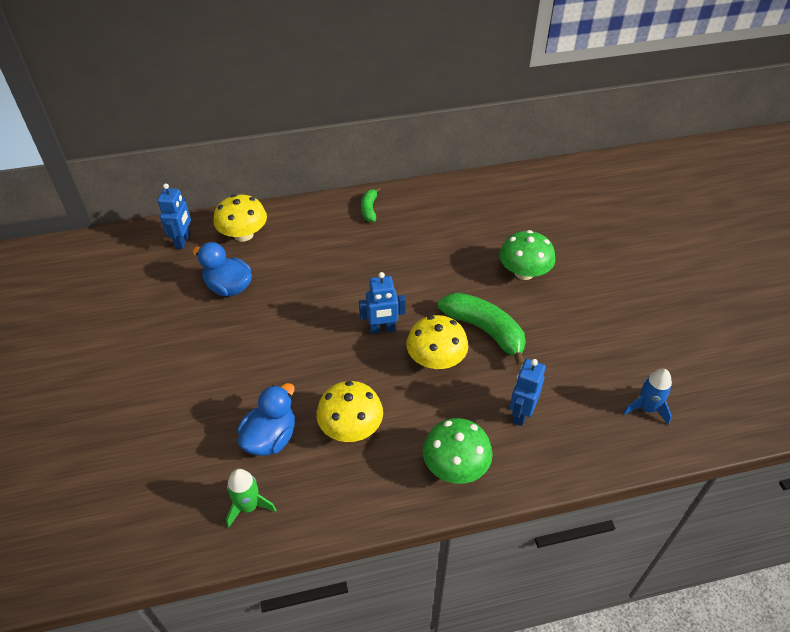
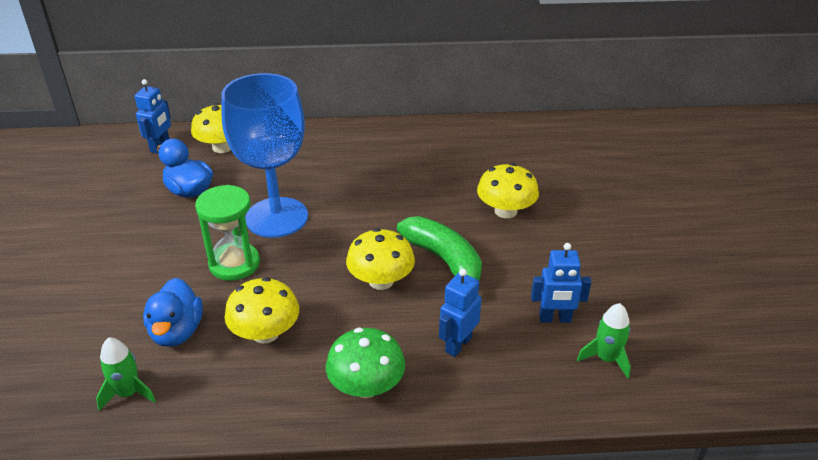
camera: 10 degrees right, 10 degrees down
blue duck [237,383,295,456] -> blue duck turned 135 degrees clockwise [143,278,203,347]
blue robot [359,272,406,334] -> blue robot moved to [531,243,591,323]
green banana [361,187,381,222] -> none
green mushroom [499,230,556,280] -> yellow mushroom [477,163,539,219]
blue rocket [623,369,672,425] -> green rocket [577,303,631,379]
none -> green hourglass [195,185,260,281]
none -> blue goblet [221,73,308,238]

